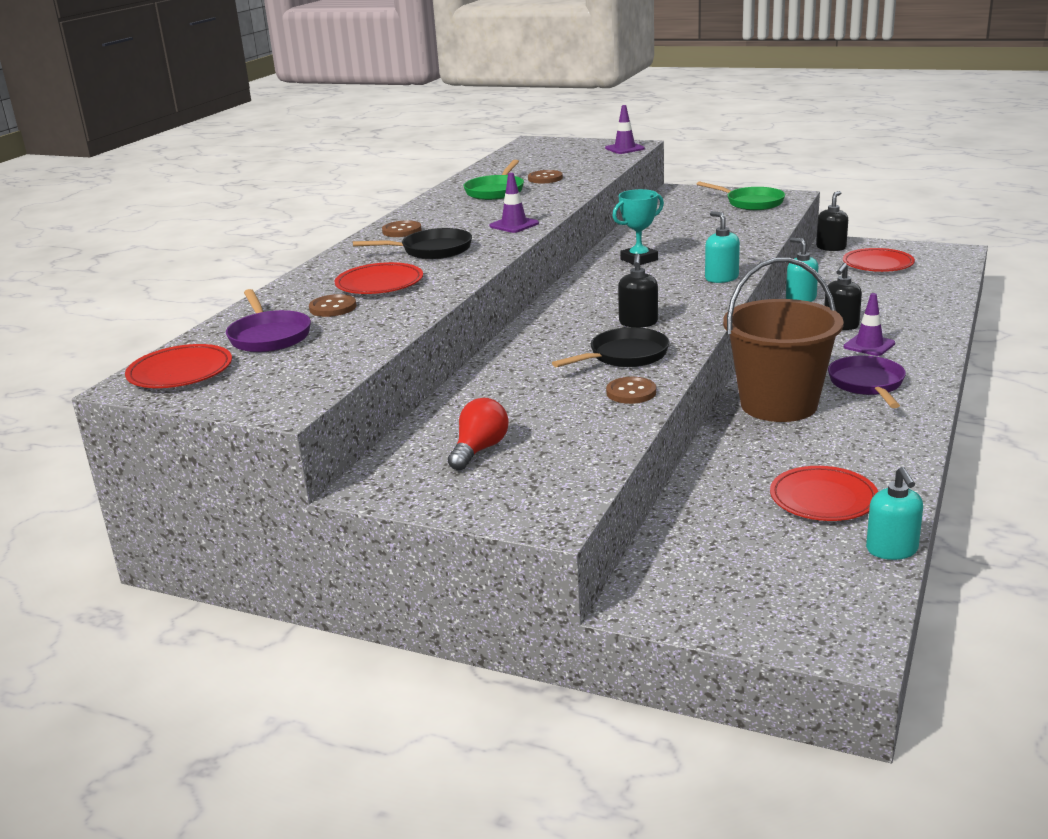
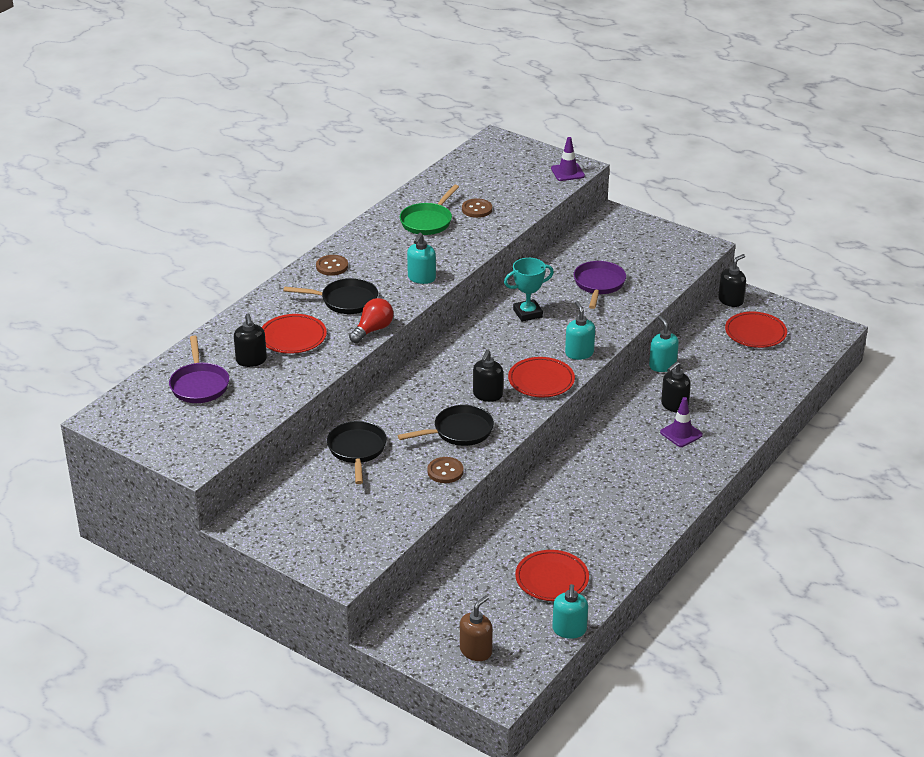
camera: 10 degrees right, 10 degrees up
red plate [125,344,232,388] -> red plate moved to [508,357,575,397]
brown button [309,294,356,317] -> black soap dispenser [234,313,267,367]
red light bulb [448,398,509,470] -> red light bulb moved to [349,298,394,343]
purple traffic cone [490,173,539,233] -> turquoise soap dispenser [407,233,436,284]
green pan [697,181,785,210] -> none
brown bucket [723,258,844,422] -> none
purple pan [828,355,906,408] -> purple pan moved to [574,261,626,309]
none -> black pan [327,421,387,484]
none -> brown soap dispenser [460,595,493,661]

